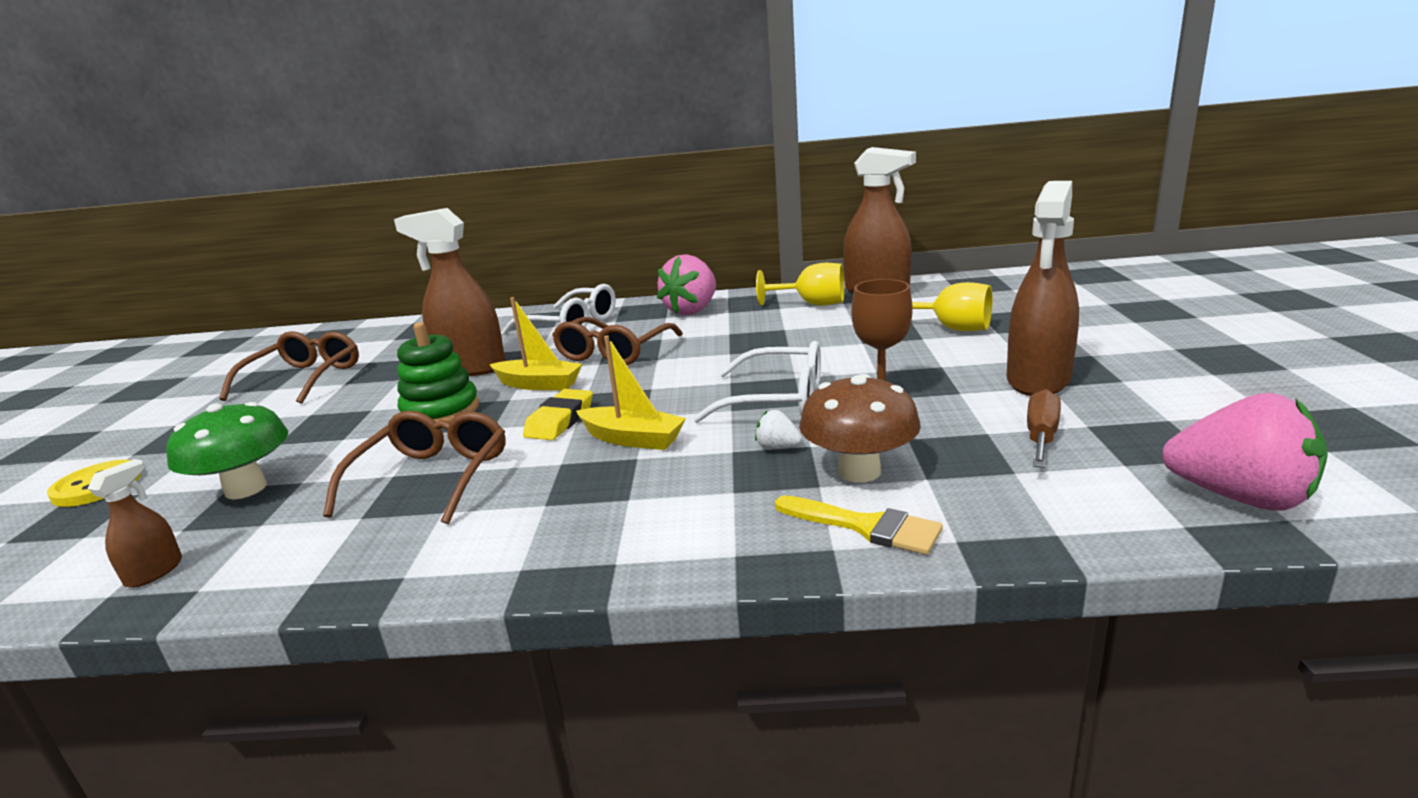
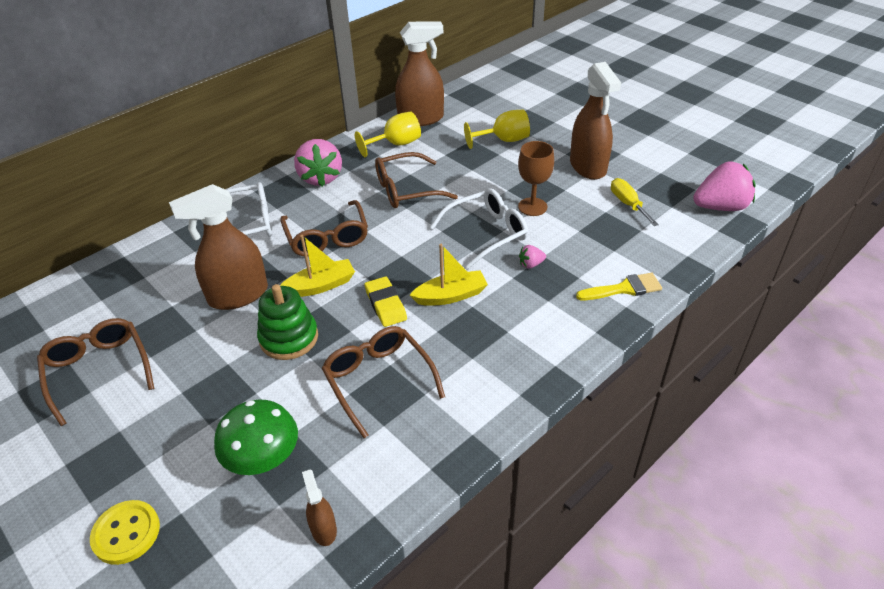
camera: 45 degrees left, 20 degrees up
white strawberry [755,410,802,449] -> pink strawberry [519,245,546,269]
brown mushroom [799,374,921,482] -> none
brown screwdriver [1027,389,1061,468] -> yellow screwdriver [611,178,659,226]
none -> brown glasses [375,152,458,208]

